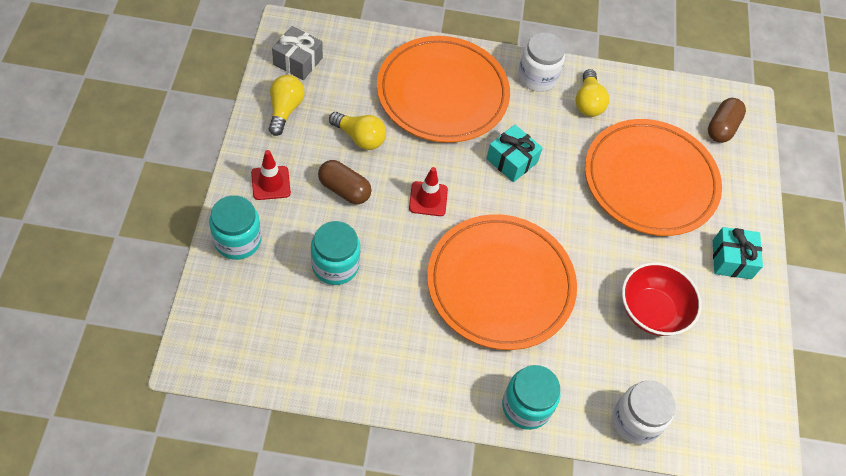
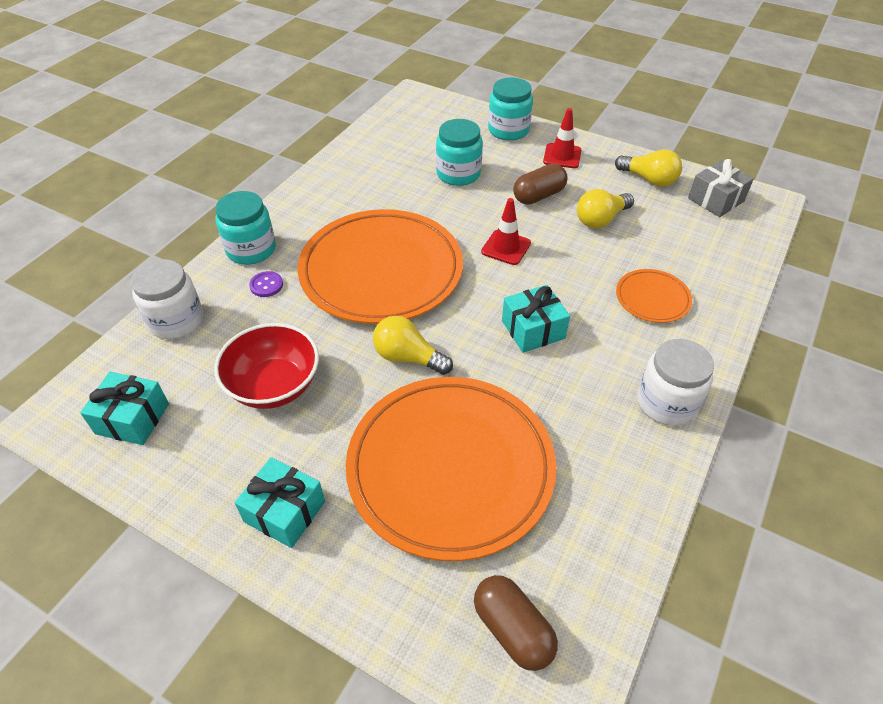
camera: 120 degrees right, 10 degrees down
orange plate [377,36,510,143] -> orange plate [616,269,692,323], size x0.44
yellow light bulb [575,69,609,117] -> yellow light bulb moved to [373,316,453,375]
none -> turquoise gift [80,372,169,445]
none -> purple button [249,271,283,297]

